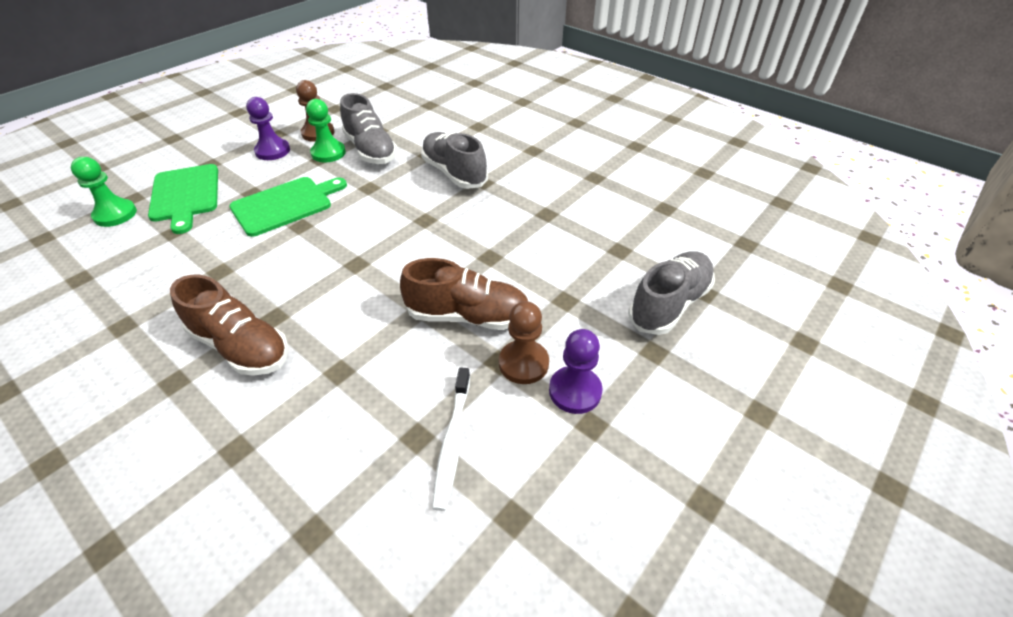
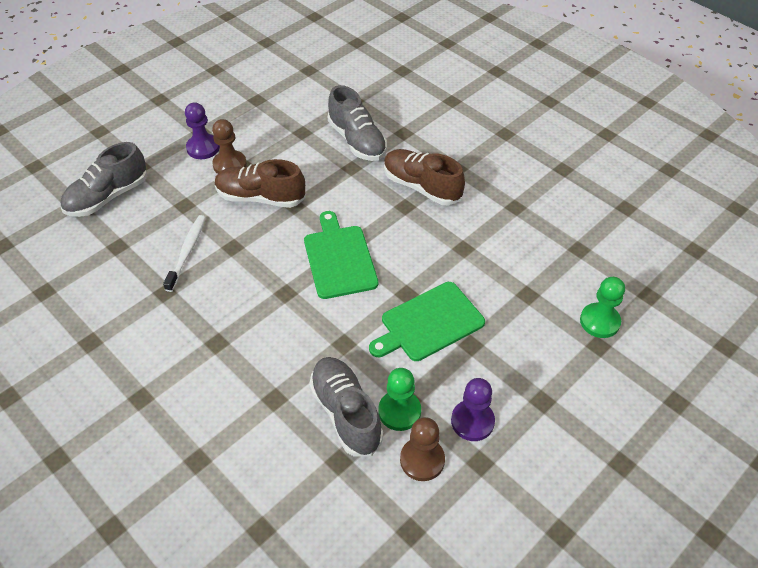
camera: 175 degrees left, 5 degrees up
green cutting board [148,164,218,234] -> green cutting board moved to [304,211,378,299]
grey shoe [421,132,488,189] -> grey shoe moved to [328,85,387,161]
white toothbrush [432,367,470,511] -> white toothbrush moved to [163,215,206,292]

